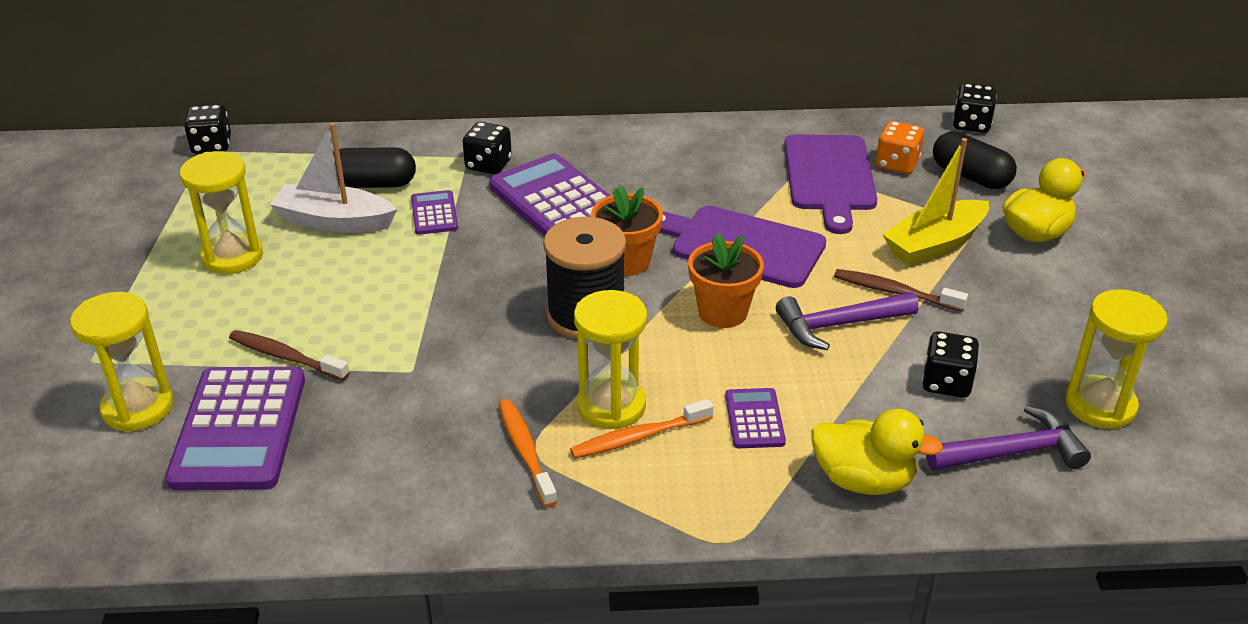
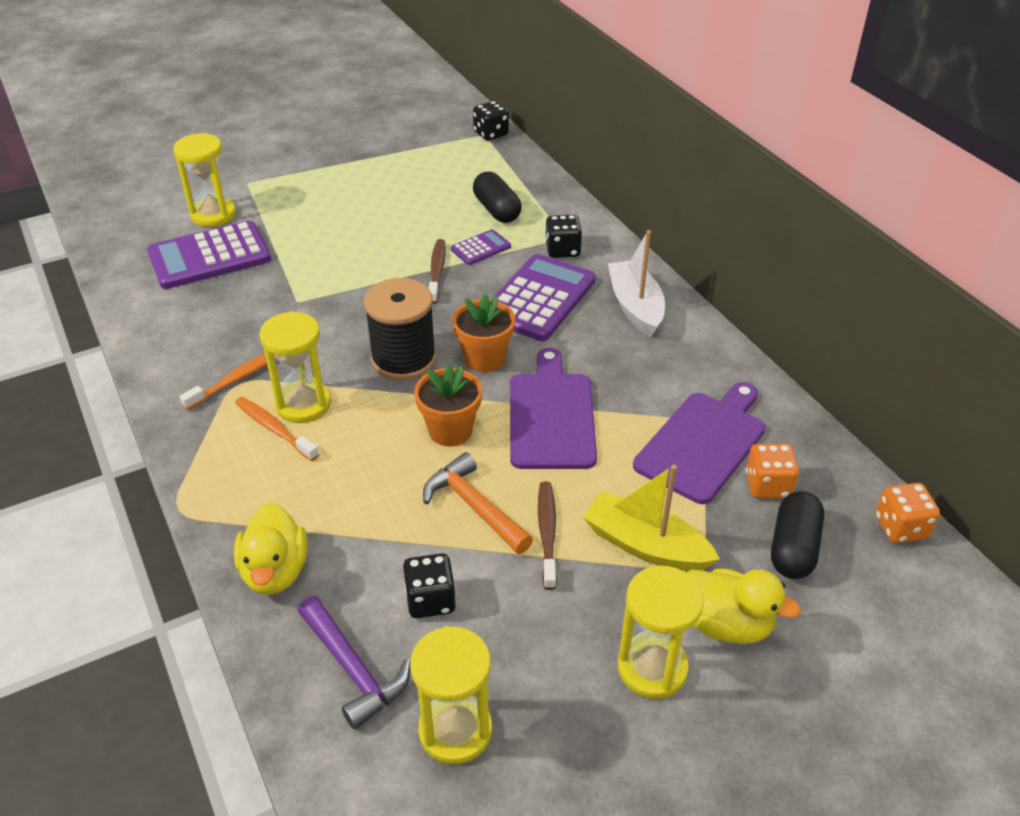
camera: 65 degrees right, 5 degrees up
yellow hourglass [180,151,263,274] -> yellow hourglass moved to [618,566,704,699]
brown toothbrush [229,330,350,381] -> brown toothbrush moved to [429,239,446,304]
white boat [270,122,398,233] -> white boat moved to [608,230,665,337]
purple calculator [725,388,786,449] -> none
purple hammer [776,292,919,350] -> orange hammer [423,452,533,554]
purple cutting board [784,135,877,234] -> purple cutting board turned 150 degrees clockwise [633,382,766,504]
black dice [953,83,997,133] -> orange dice [875,483,940,543]

